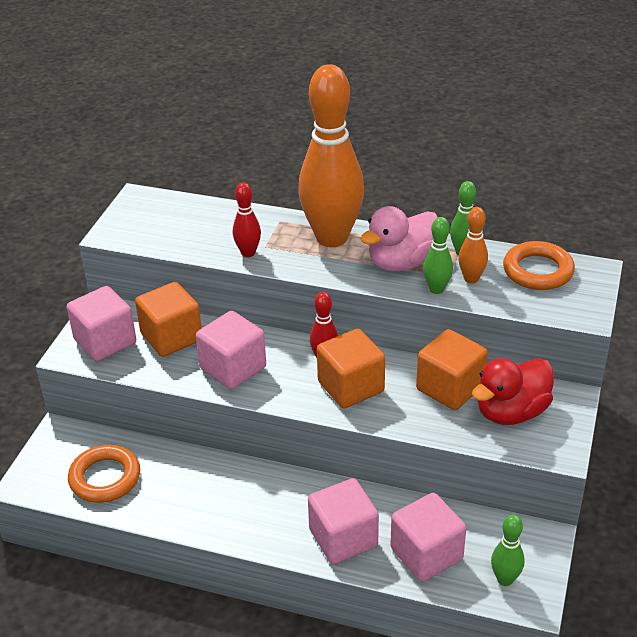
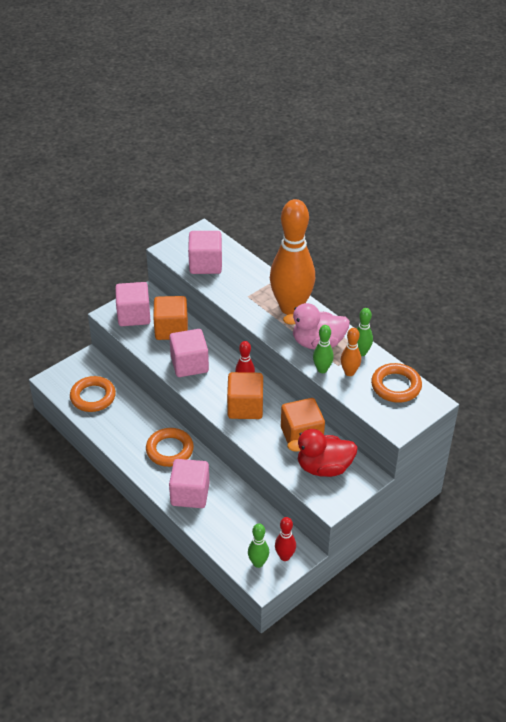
camera: 30 degrees right, 5 degrees up
red bowling pin [233,182,261,257] -> red bowling pin moved to [275,517,296,561]
pink cube [390,493,466,582] -> pink cube moved to [188,231,222,274]
none -> orange ring [146,428,194,467]

